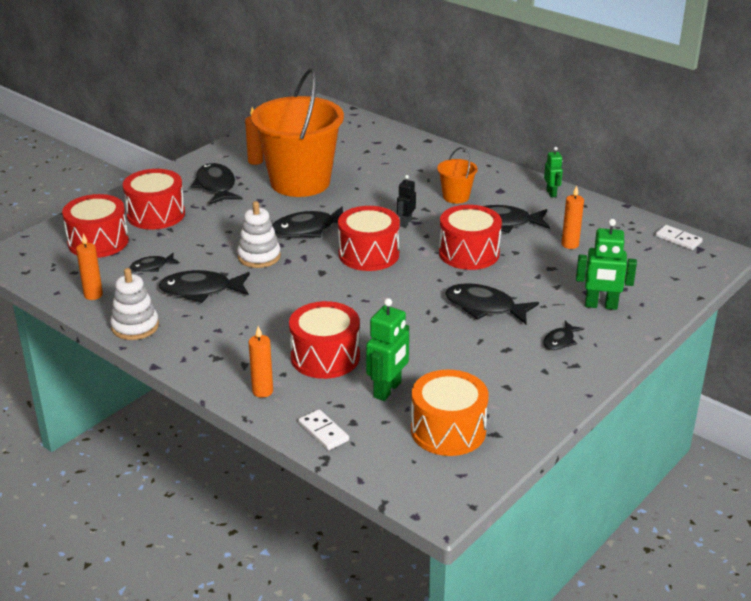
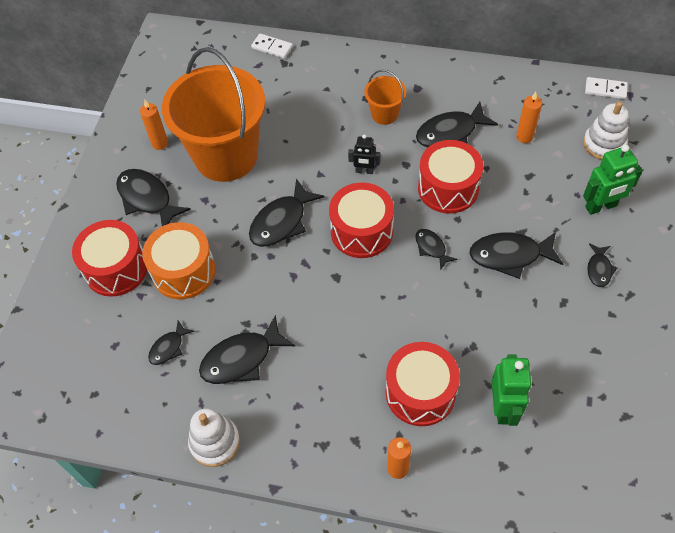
camera: 25 degrees left, 25 degrees up
red drum [62,194,129,258] -> none
orange candle [76,233,103,300] -> none
white stacking toy [237,201,281,268] -> white stacking toy moved to [583,101,629,160]
white domino [299,409,349,450] -> white domino moved to [251,33,293,59]
black robot [397,175,416,227] -> black robot turned 75 degrees counterclockwise [348,135,380,174]
orange drum [411,370,489,456] -> orange drum moved to [142,222,216,299]
green robot [544,147,563,197] -> none
none -> black fish [415,229,457,270]

